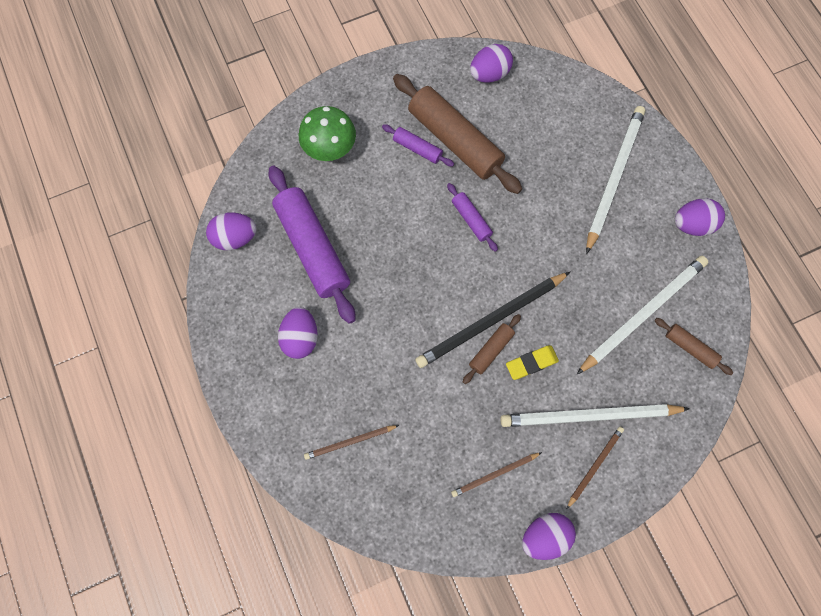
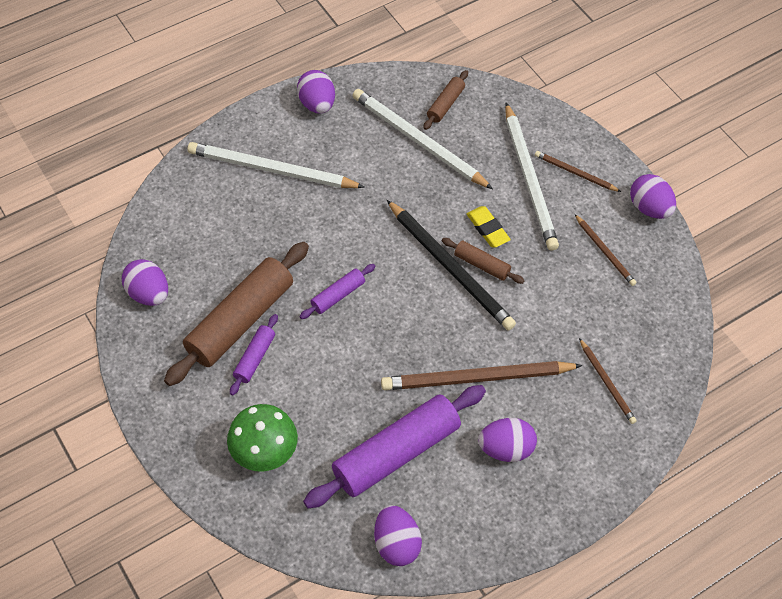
camera: 100 degrees left, 15 degrees down
none -> brown pencil [381,361,583,390]

